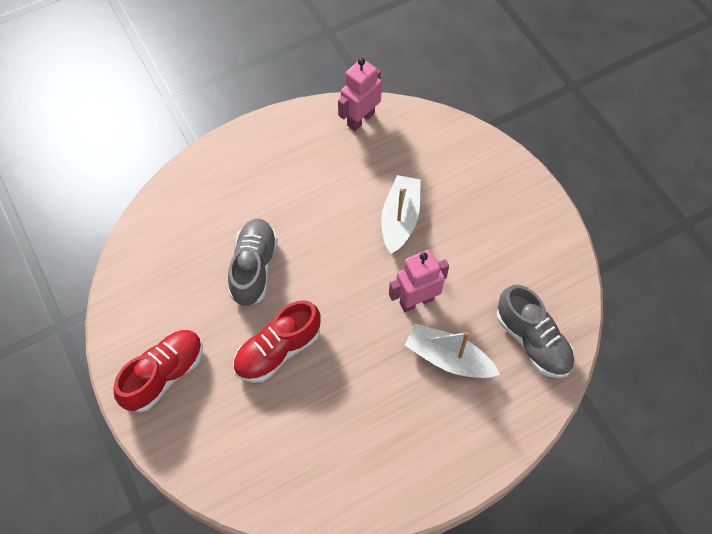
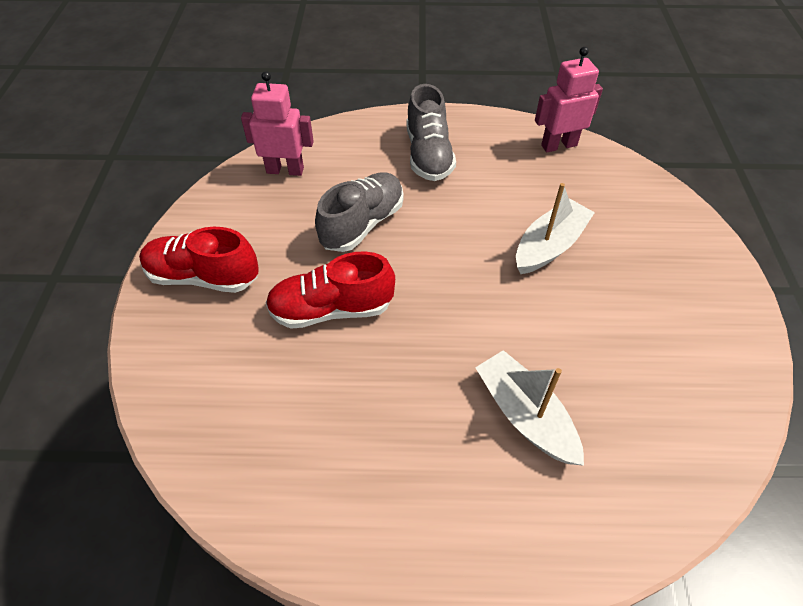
camera: 30 degrees right, 10 degrees down
red shoe [114,330,203,412] -> red shoe turned 150 degrees counterclockwise [139,227,259,293]
pink robot [389,249,449,312] -> pink robot moved to [241,71,314,176]
grey shoe [497,285,575,378] -> grey shoe moved to [406,84,456,181]

